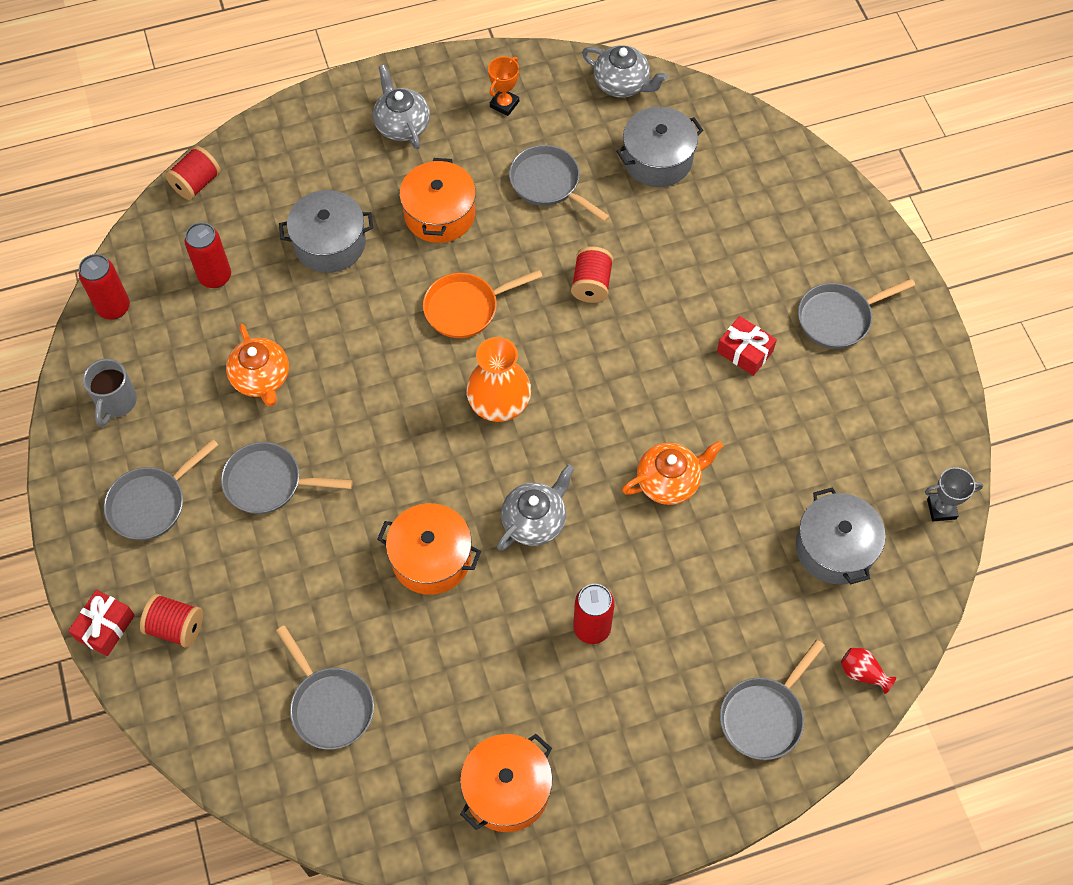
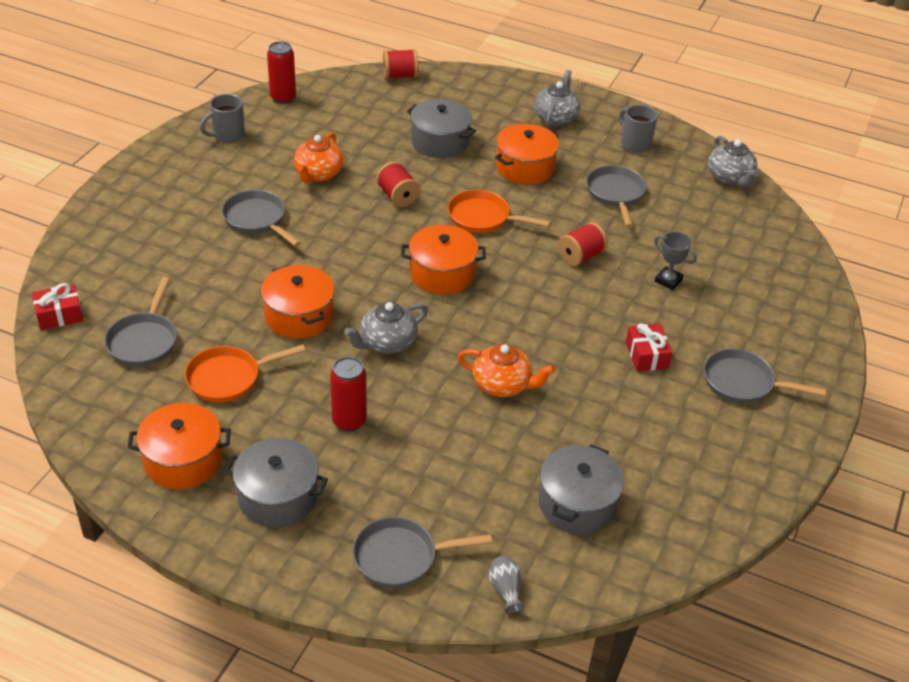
camera: 40 degrees right, 20 degrees down
red gift [68,590,135,656] -> red gift moved to [32,283,83,330]
grey pan [104,439,218,540] -> none
red spool [140,594,203,648] -> red spool moved to [376,161,420,207]
red can [185,222,231,288] -> none
orange vase [466,337,531,422] -> orange pot [401,225,486,294]
orange trophy [488,56,519,116] -> grey mug [619,105,658,153]
grey teapot [497,464,574,551] -> grey teapot turned 150 degrees clockwise [344,302,428,354]
grey pot [616,107,704,187] -> grey pot moved to [224,438,328,527]
red vase [841,648,896,694] -> grey vase [488,556,525,613]
grey trophy [925,467,983,521] -> grey trophy moved to [654,232,697,290]
none -> orange pan [185,344,306,402]

